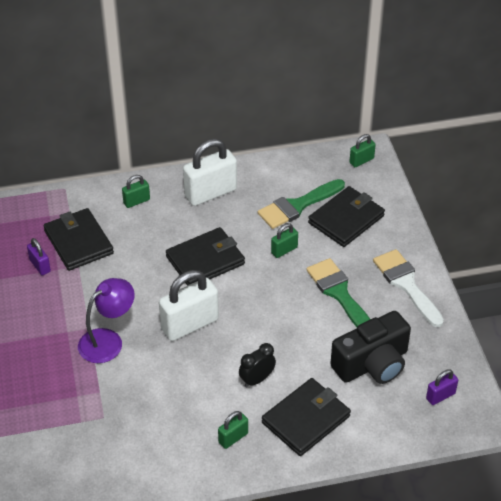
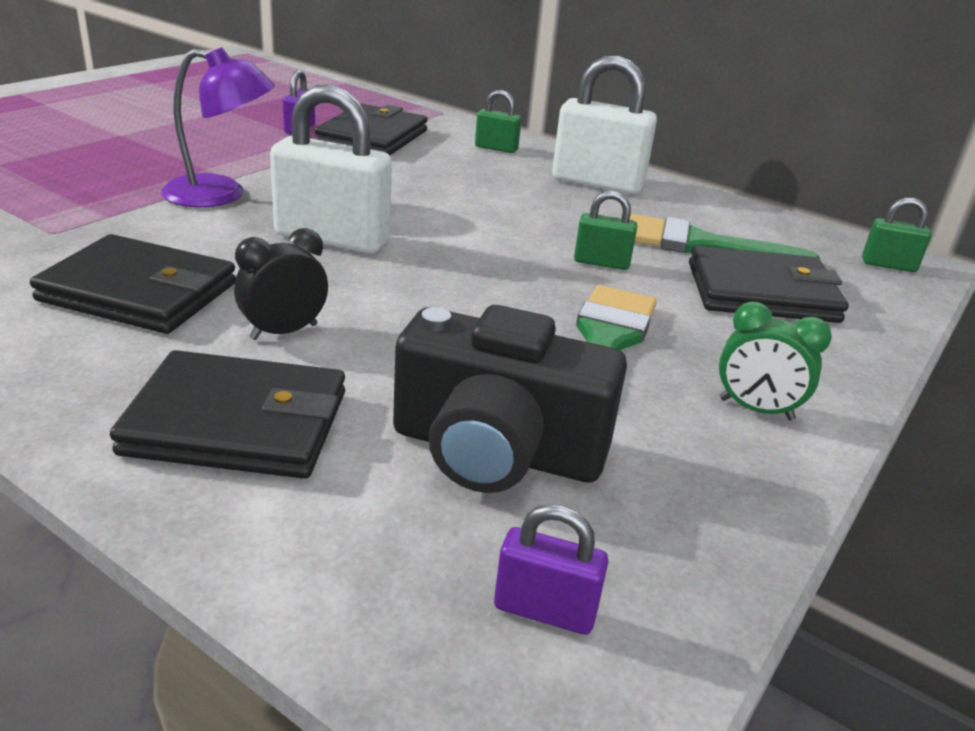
camera: 45 degrees right, 15 degrees down
black wallet [166,227,245,286] -> black wallet moved to [30,234,236,334]
green padlock [218,411,248,449] -> none
black clock [239,343,276,388] -> black clock turned 45 degrees counterclockwise [234,228,328,340]
white brush [373,249,444,327] -> green clock [719,302,832,421]

